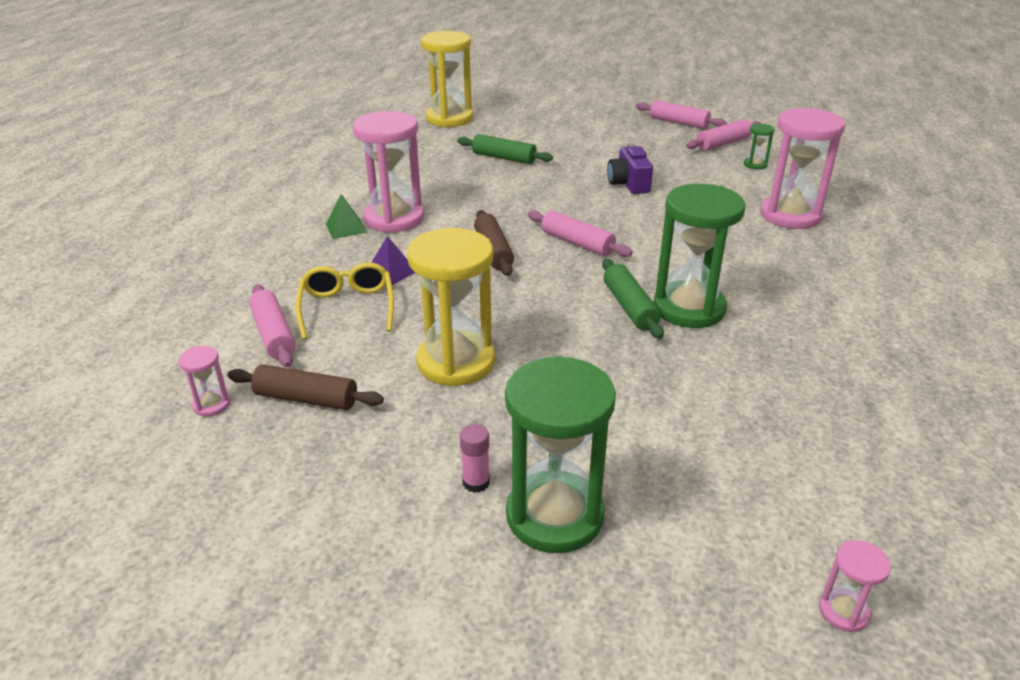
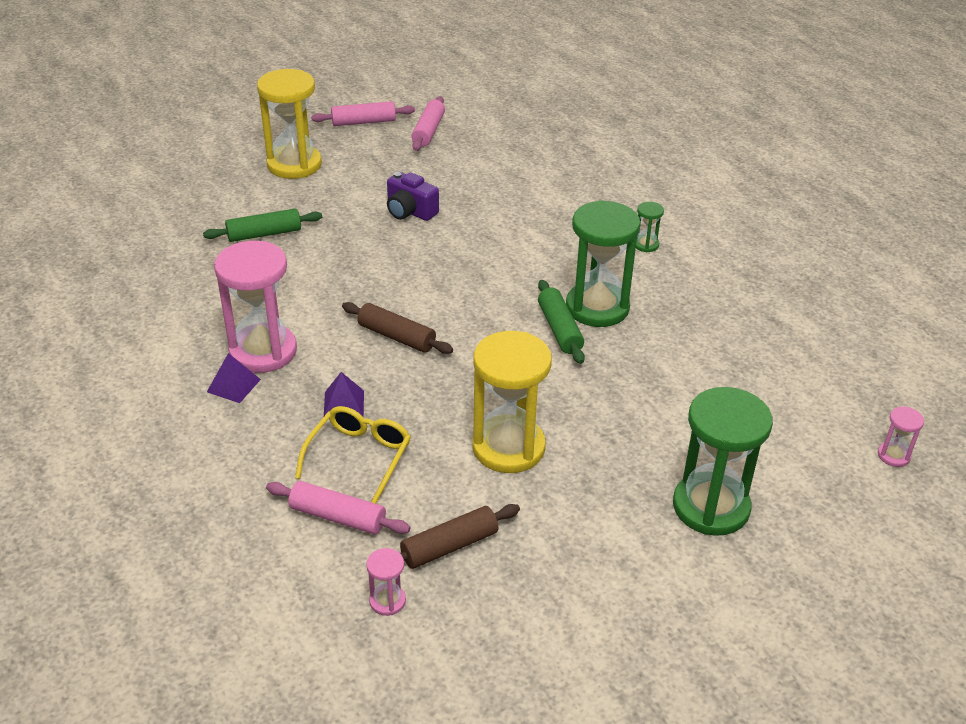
camera: 45 degrees left, 5 degrees up
yellow glasses [296,262,394,339] -> yellow glasses turned 75 degrees clockwise [295,406,411,504]
green pyramid [326,194,367,239] -> purple pyramid [207,353,261,403]
yellow hourglass [421,31,473,127] -> yellow hourglass moved to [257,69,322,179]
pink glue stick [460,424,490,493] -> none
pink rolling pin [528,211,632,257] -> none
green rolling pin [602,259,664,339] -> green rolling pin turned 45 degrees clockwise [538,280,585,364]
green hourglass [744,123,774,170] -> green hourglass moved to [636,202,664,252]
pink hourglass [760,108,845,229] -> none

